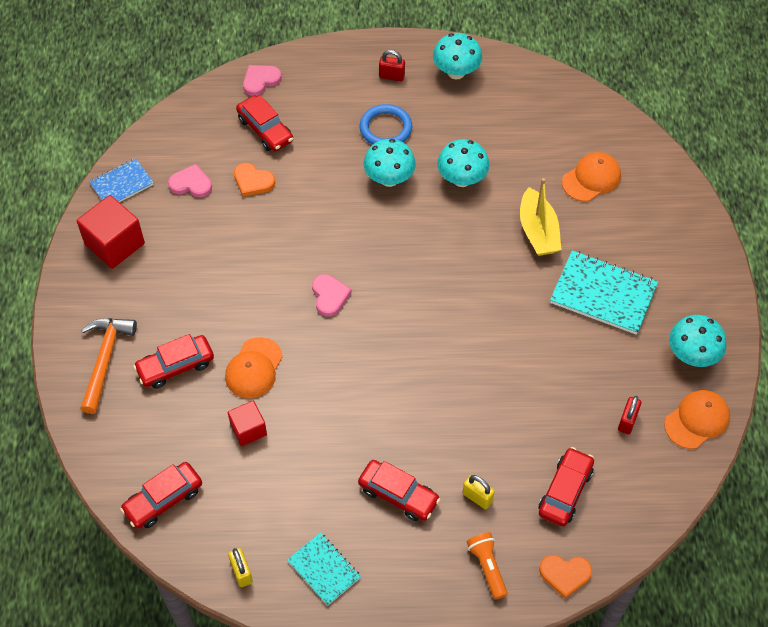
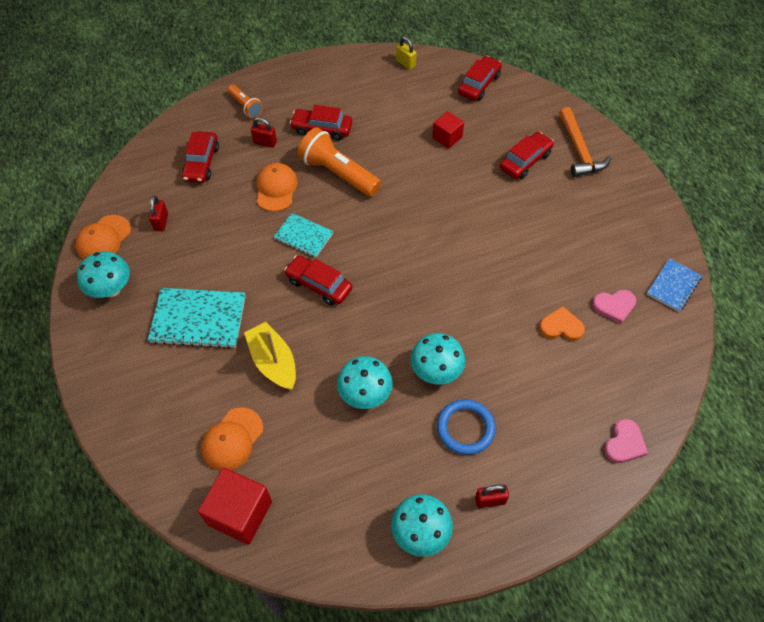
camera: 160 degrees right, 0 degrees up
red cube [77,195,145,269] -> red cube moved to [198,468,272,545]
orange cap [225,337,283,399] -> orange cap moved to [257,163,298,212]
red car [236,95,293,152] -> red car moved to [284,255,353,305]
turquoise notebook [287,532,361,606] -> turquoise notebook moved to [274,213,334,258]
pink heart [312,274,352,317] -> none
yellow padlock [463,475,495,509] -> red padlock [251,117,277,148]
orange heart [539,555,592,599] -> none
none -> orange flashlight [297,127,381,197]

